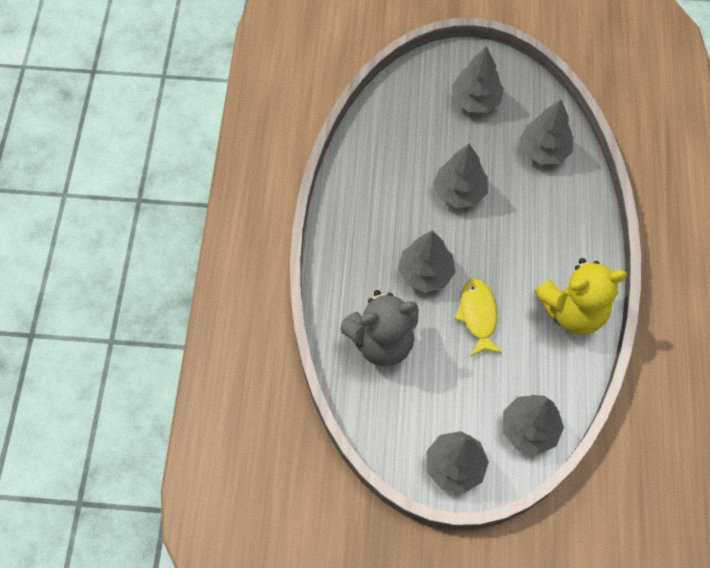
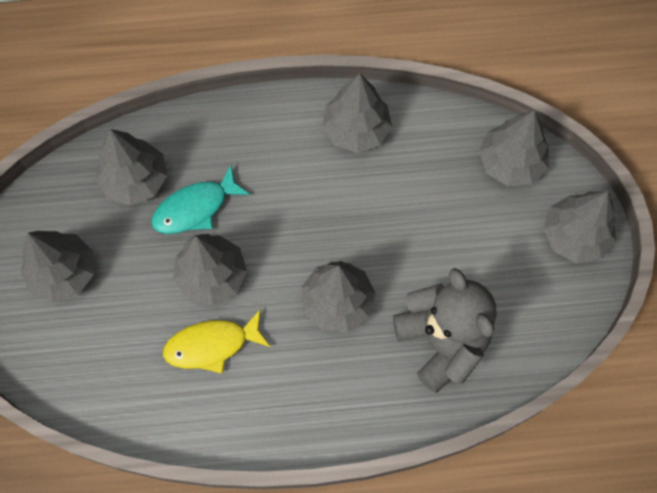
camera: 100 degrees left, 5 degrees up
yellow fish [454,279,502,357] -> yellow fish moved to [163,309,271,374]
yellow teddy bear [534,258,627,335] -> grey tree [322,74,392,153]
none -> turquoise fish [151,165,250,234]

